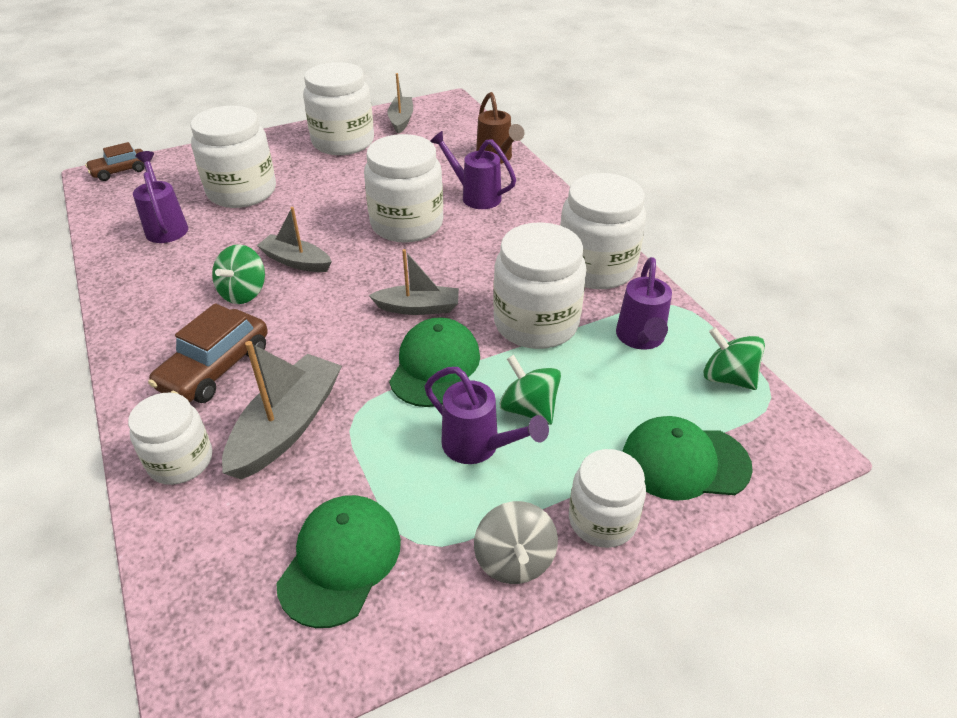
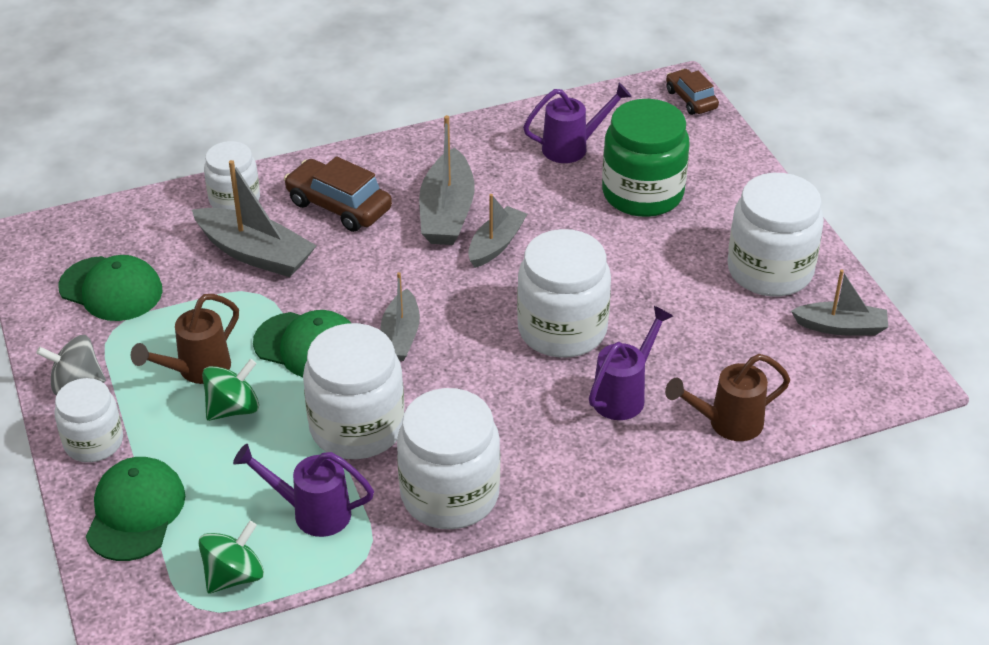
camera: 95 degrees right, 0 degrees up
white jar [190,106,276,208] -> green jar [602,99,690,217]
green spinning top [212,244,265,304] -> grey boat [419,115,475,245]
purple watering can [425,367,549,464] -> brown watering can [131,294,239,384]

